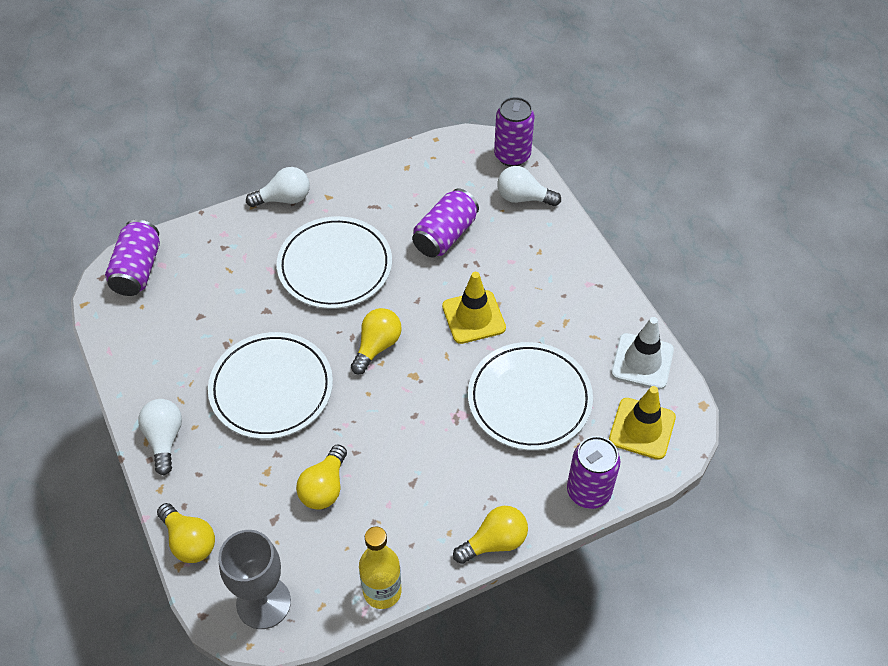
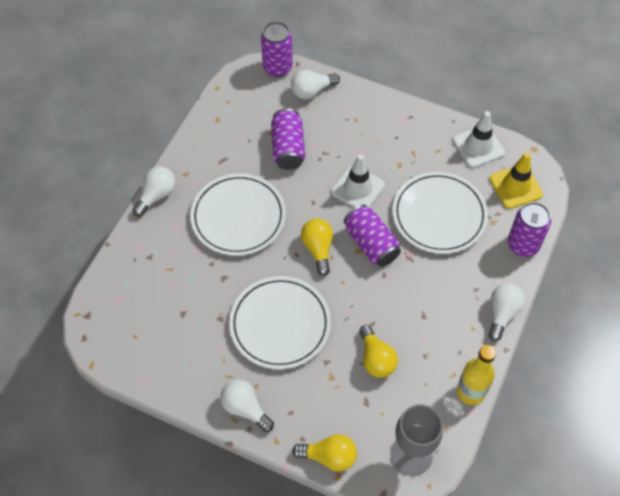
camera: 40 degrees left, 5 degrees up
purple can [105,219,160,296] -> purple can moved to [344,204,401,267]
yellow traffic cone [442,272,506,344] -> white traffic cone [331,154,385,208]
yellow light bulb [453,506,528,564] -> white light bulb [488,283,525,341]

